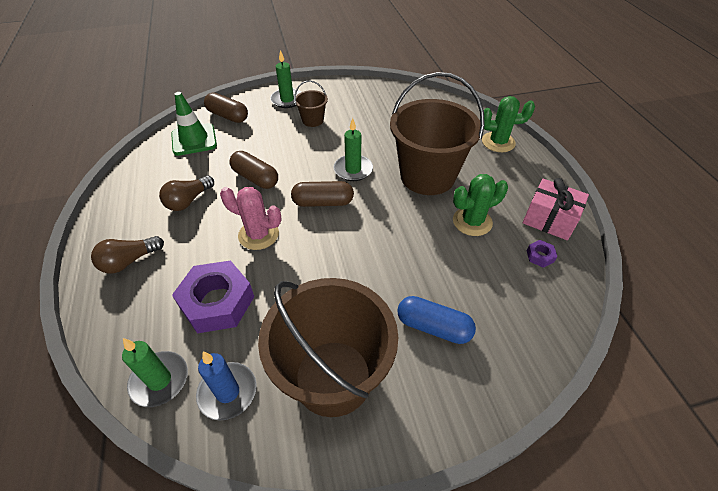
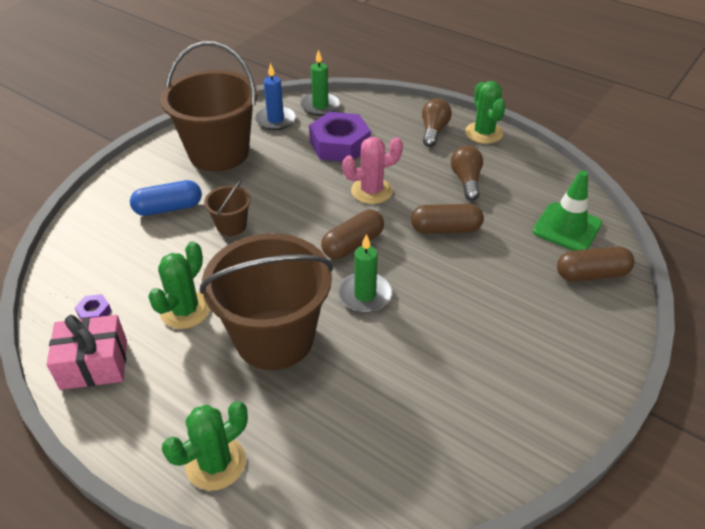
camera: 140 degrees right, 5 degrees down
green candle [270,50,301,108] -> none
brown bucket [294,80,328,127] -> brown bucket moved to [204,180,251,236]
none -> green cactus [465,81,506,144]

